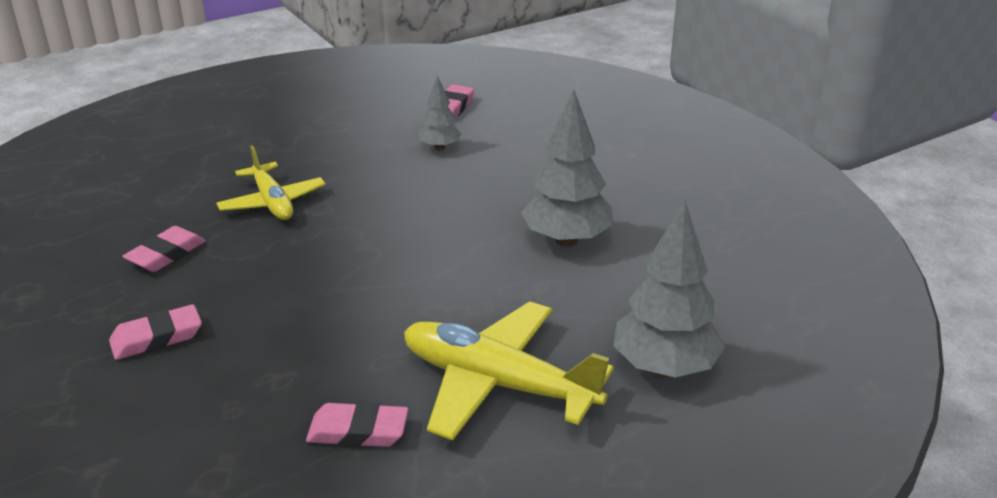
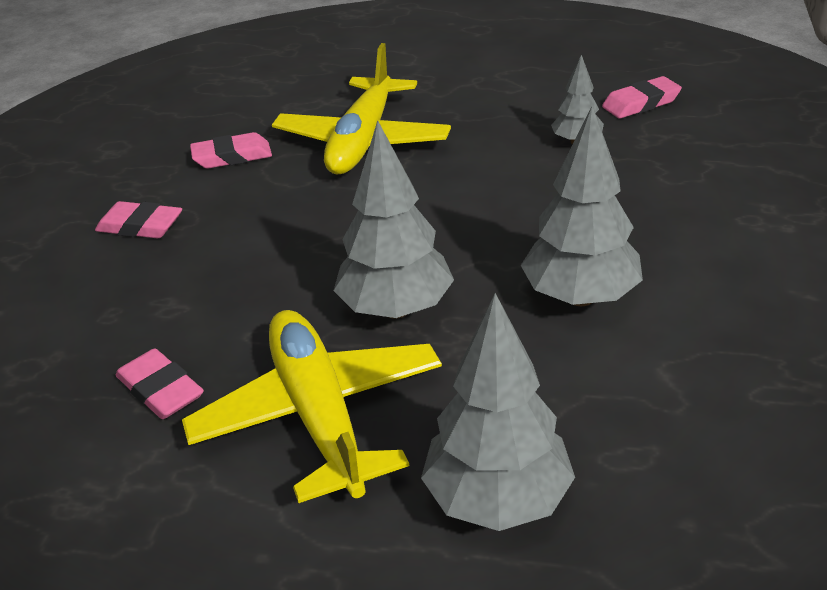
camera: 45 degrees right, 5 degrees up
yellow plane [216,145,326,220] -> yellow plane [272,43,451,174], size x1.56
none -> grey tree [333,120,454,319]

